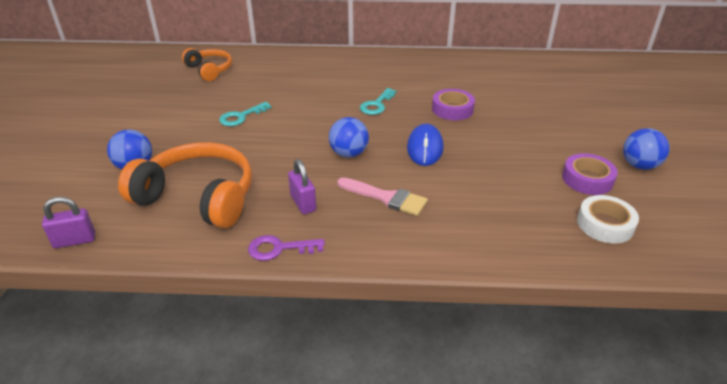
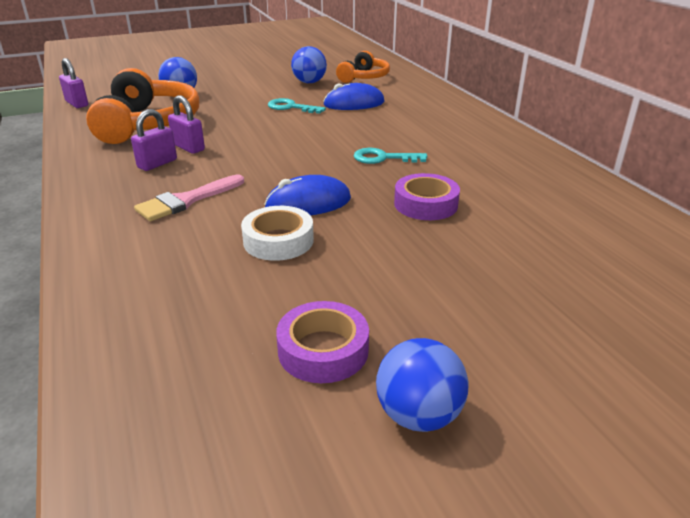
camera: 65 degrees right, 5 degrees down
purple key [248,235,325,261] -> none
blue ball [329,117,369,158] -> blue ball moved to [291,46,327,83]
pink brush [337,178,428,216] -> pink brush turned 45 degrees clockwise [134,174,244,221]
white tape [577,195,639,243] -> white tape moved to [241,206,314,261]
none -> purple padlock [168,95,205,154]
none -> blue mouse [323,83,384,110]

